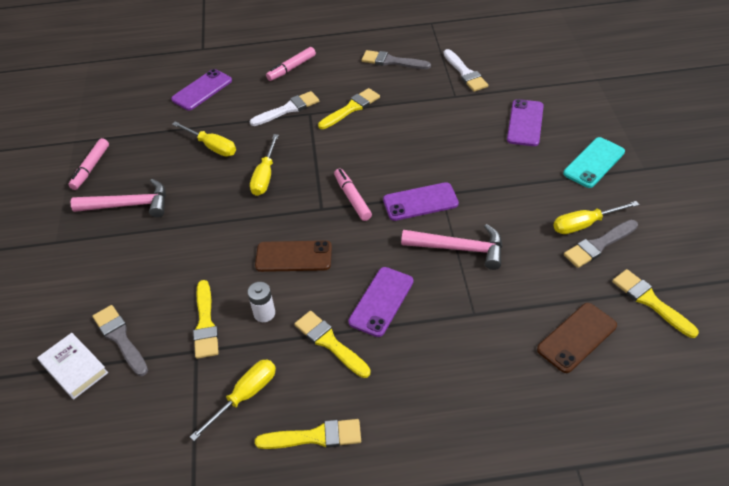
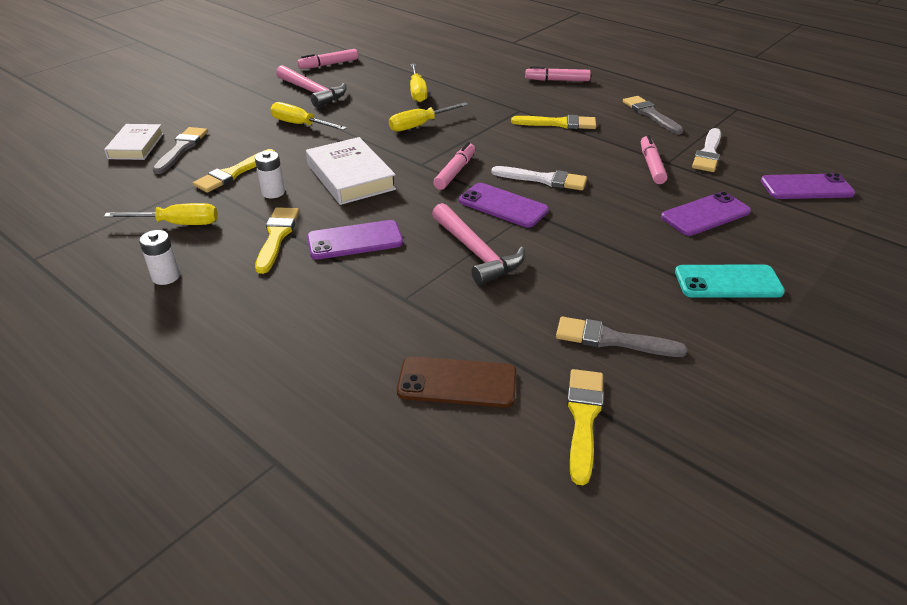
camera: 45 degrees right, 10 degrees down
purple phone [171,69,232,110] -> purple phone moved to [761,173,855,199]
white brush [250,91,319,126] -> white brush moved to [491,166,587,190]
brown phone [255,241,332,272] -> white book [306,137,396,205]
yellow brush [255,419,361,449] -> white battery [139,230,180,285]
yellow screwdriver [553,201,639,234] -> yellow screwdriver moved to [270,102,347,130]
none -> pink marker [641,135,668,184]

